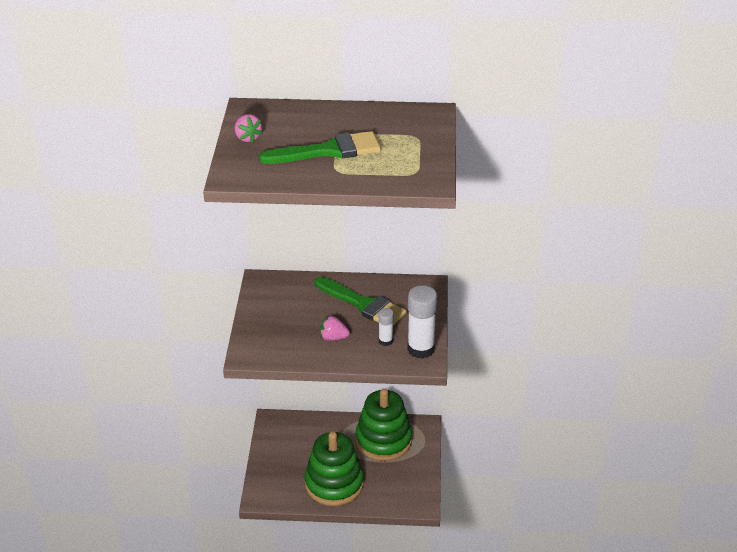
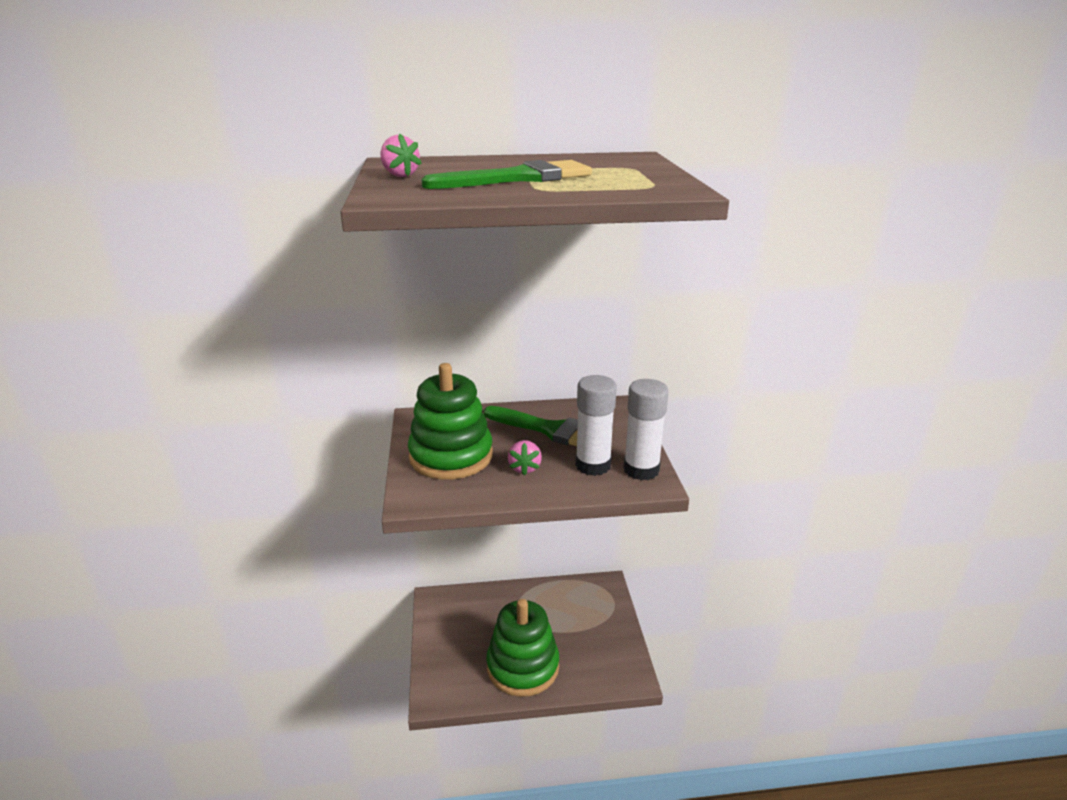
camera: 10 degrees left, 10 degrees down
pink strawberry [320,315,350,341] -> pink strawberry turned 90 degrees counterclockwise [508,440,542,476]
green stacking toy [355,389,413,461] -> green stacking toy moved to [408,363,493,480]
white glue stick [378,308,394,346] -> white glue stick [575,375,617,476], size x1.89

